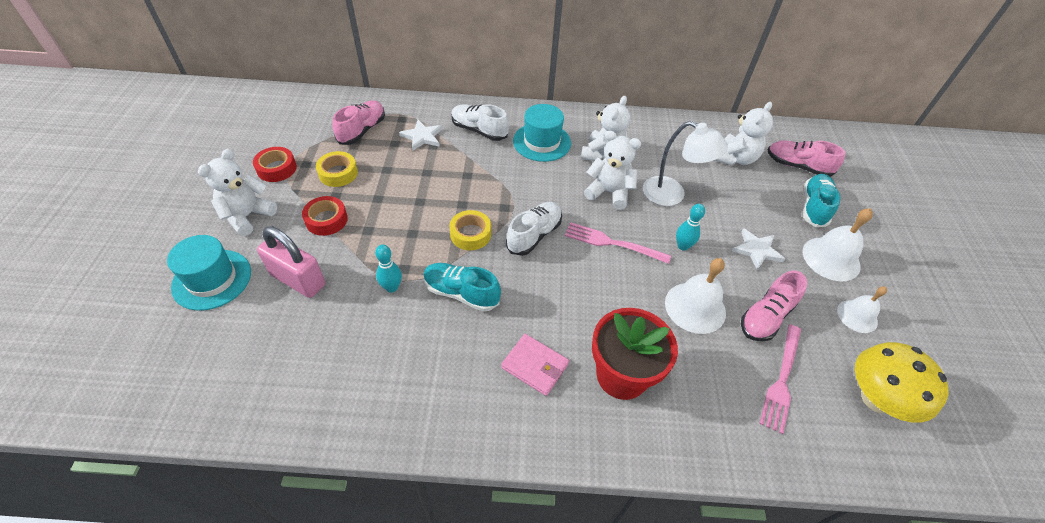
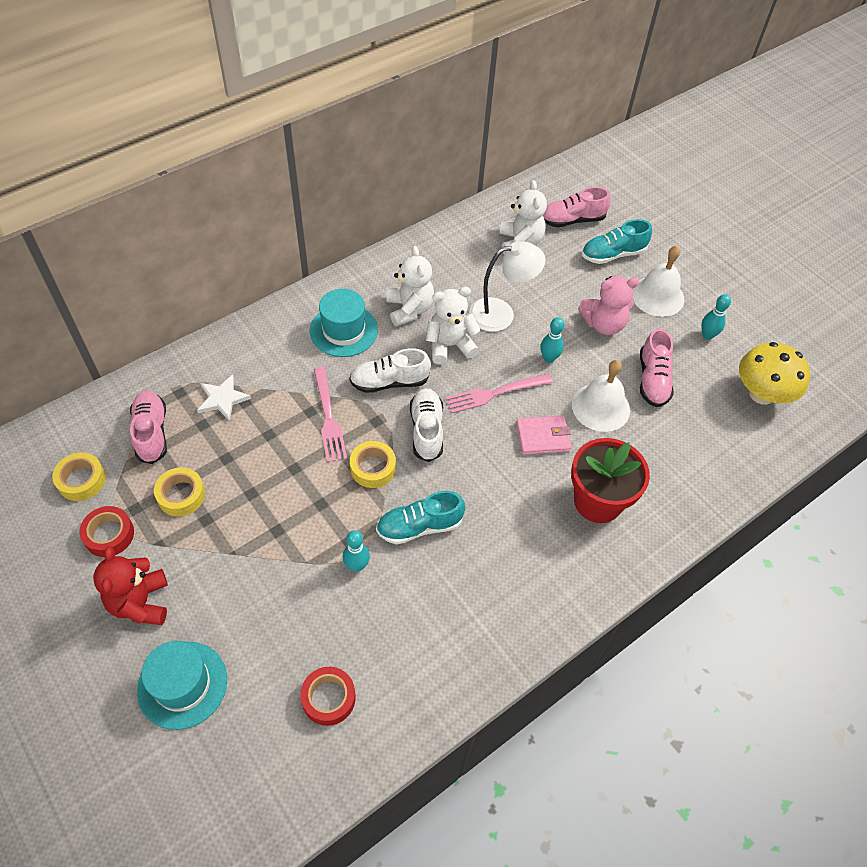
camera: 40 degrees left, 5 degrees up
white teddy bear [198,149,277,236] -> red teddy bear [93,546,168,625]
pink padlock [257,226,325,298] -> none
red tape [302,196,348,236] -> red tape moved to [300,667,356,726]
white shoe [451,104,509,141] -> white shoe moved to [349,348,431,393]
pink wallet [501,334,569,396] -> pink wallet moved to [516,415,572,455]
white star [732,228,785,271] -> pink teddy bear [578,276,639,335]
pink fork [759,324,801,434] -> pink fork moved to [314,367,347,463]
turquoise shoe [803,174,841,227] -> turquoise shoe turned 90 degrees counterclockwise [582,219,652,264]
white bell [837,286,887,333] -> turquoise bowling pin [701,294,731,340]
none -> yellow tape [52,453,106,501]

